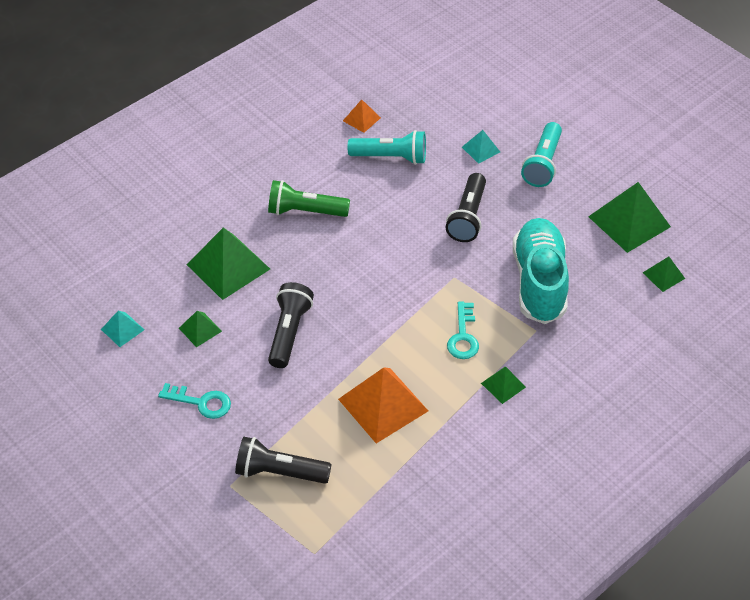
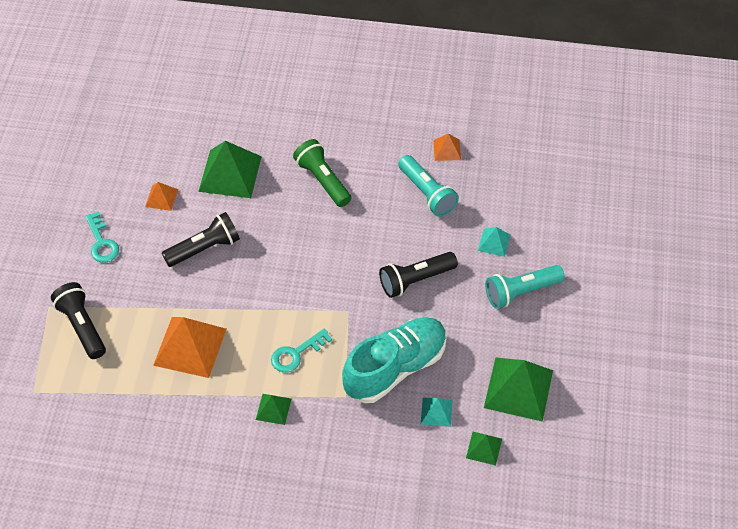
camera: 50 degrees right, 5 degrees up
turquoise pyramid [101,311,144,347] -> turquoise pyramid moved to [421,398,452,427]
green pyramid [179,311,222,347] -> orange pyramid [145,182,178,211]

